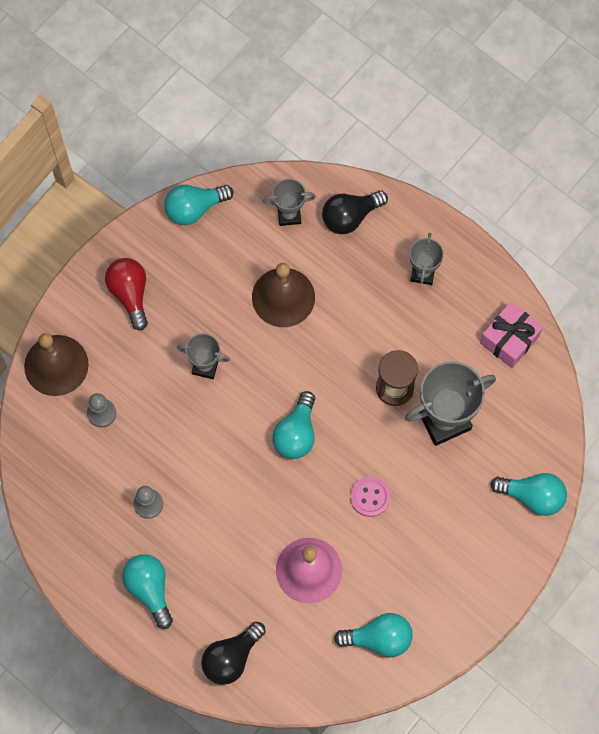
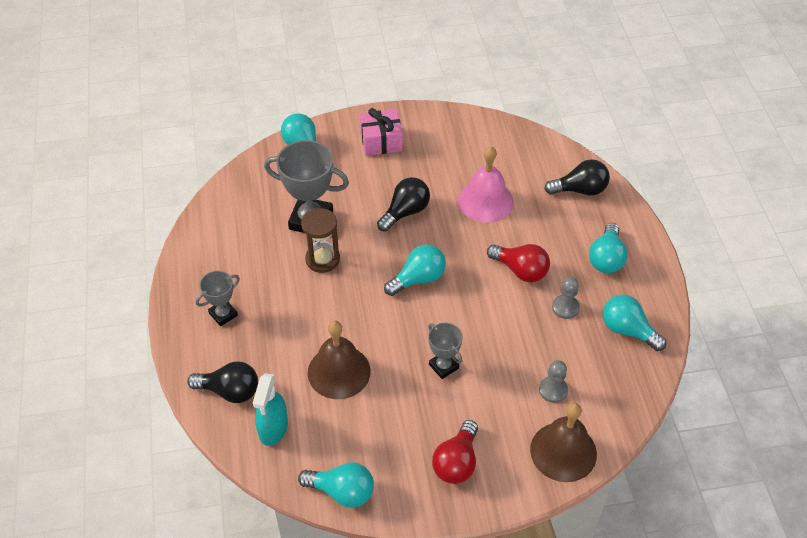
camera: 140 degrees left, 20 degrees down
grey trophy [263,179,315,226] -> turquoise spray bottle [253,373,288,446]
turquoise light bulb [334,613,413,657] -> turquoise light bulb moved to [603,294,666,351]
pink button [350,477,390,517] -> black light bulb [377,177,430,232]
pink gift [480,302,543,368] -> pink gift moved to [360,108,403,156]
none -> red light bulb [487,244,550,282]

